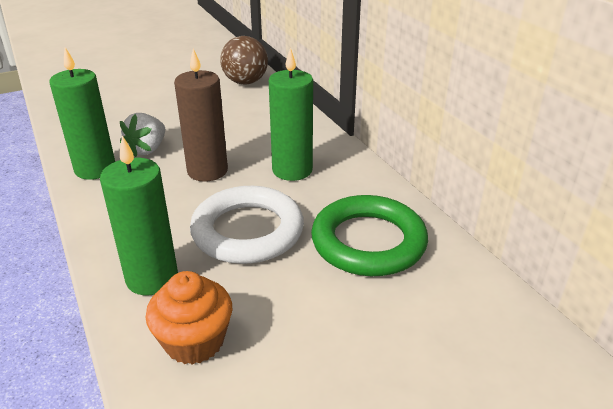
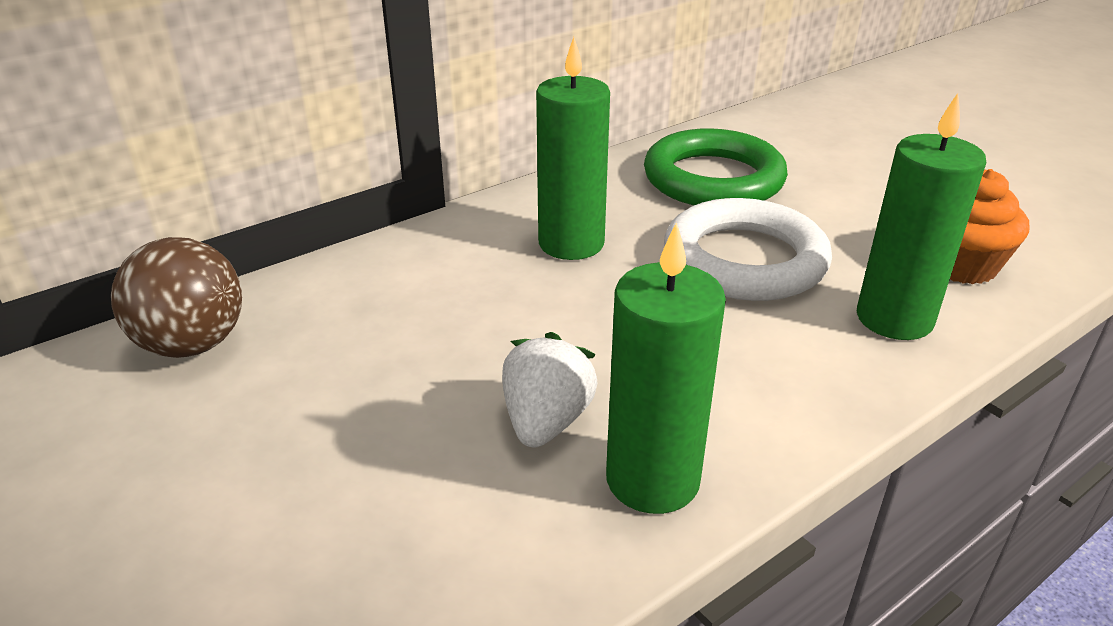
camera: 100 degrees left, 0 degrees up
white strawberry [120,113,165,157] -> white strawberry turned 90 degrees counterclockwise [502,332,598,448]
brown candle [174,48,228,182] -> none

